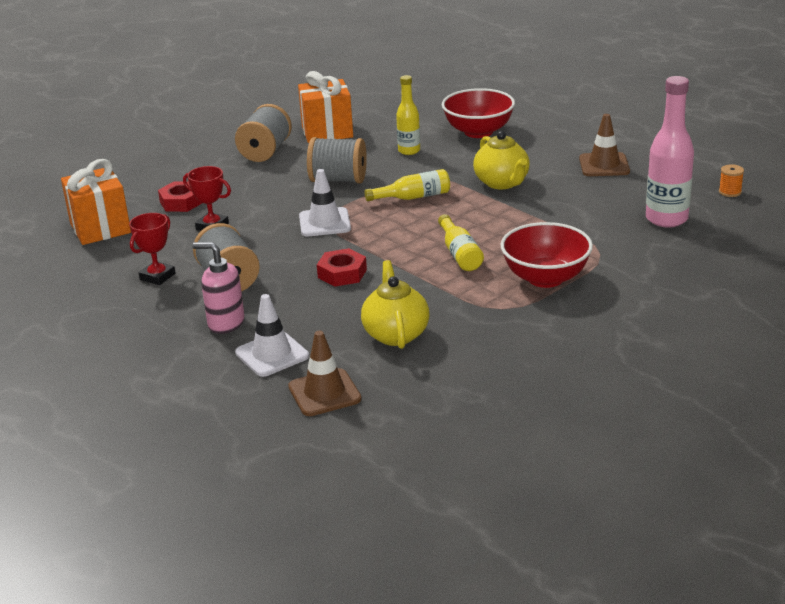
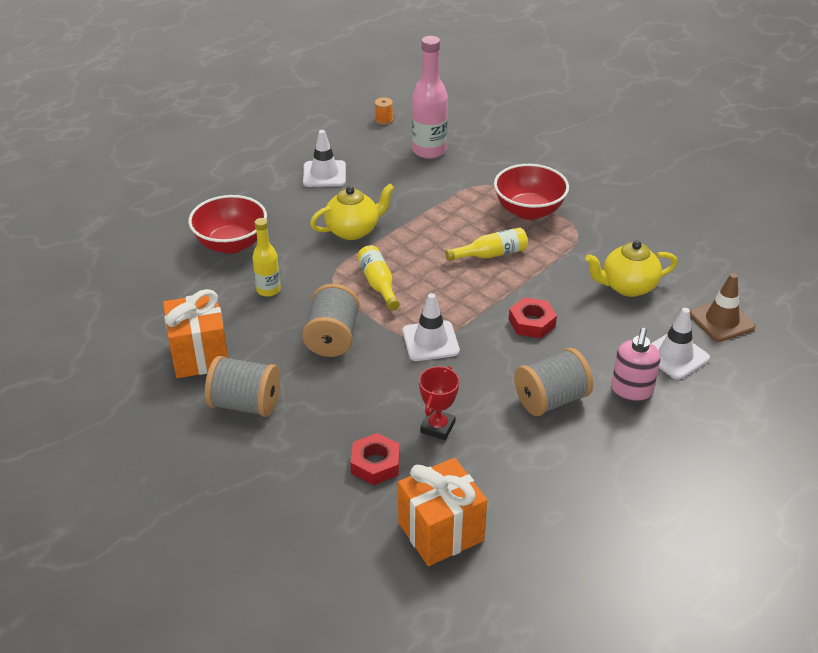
camera: 95 degrees left, 10 degrees up
red trophy [129,213,175,285] -> none
brown traffic cone [579,114,630,176] -> white traffic cone [303,130,346,187]

